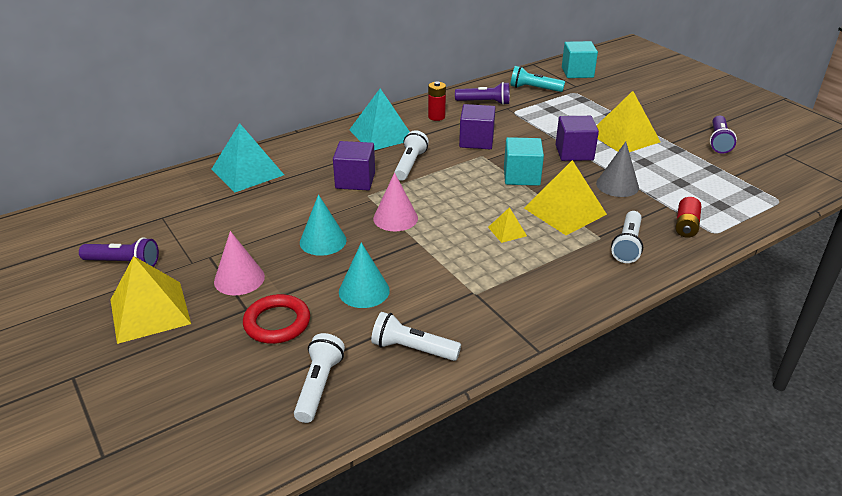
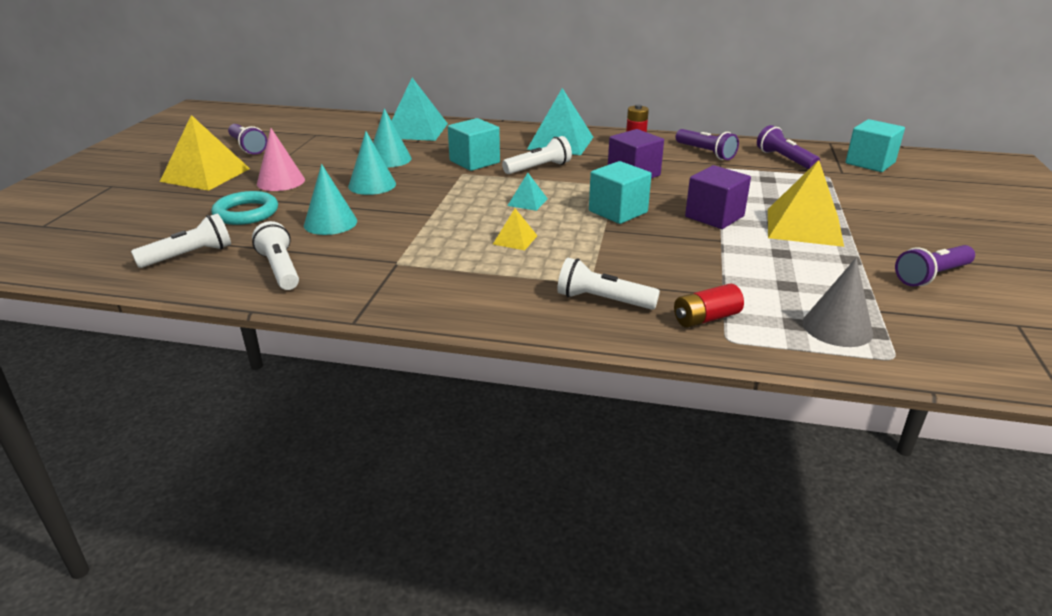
camera: 45 degrees right, 5 degrees down
red ring [243,294,310,344] -> turquoise ring [212,191,278,225]
purple cube [333,141,375,190] -> turquoise cube [448,118,500,171]
pink cone [373,173,418,231] -> none
turquoise flashlight [510,66,565,92] -> purple flashlight [757,125,820,170]
yellow pyramid [524,160,607,235] -> none
grey cone [596,142,639,197] -> grey cone moved to [803,258,873,347]
white flashlight [611,211,643,263] -> white flashlight turned 45 degrees clockwise [557,258,660,310]
none -> turquoise cone [373,108,411,168]
none -> turquoise pyramid [508,173,548,211]

